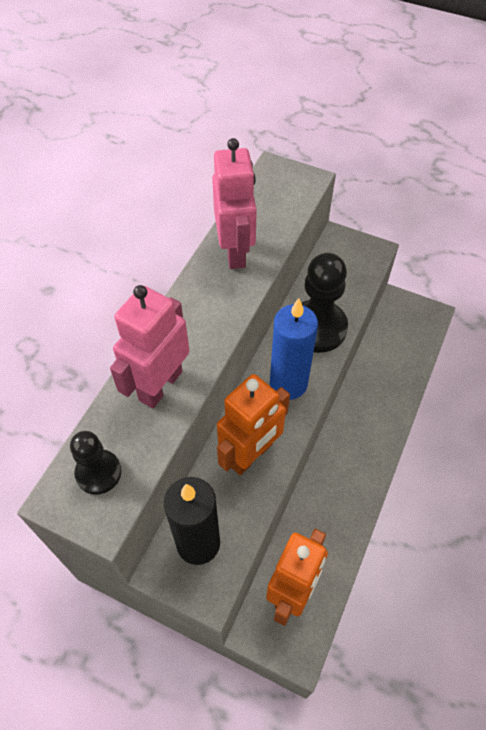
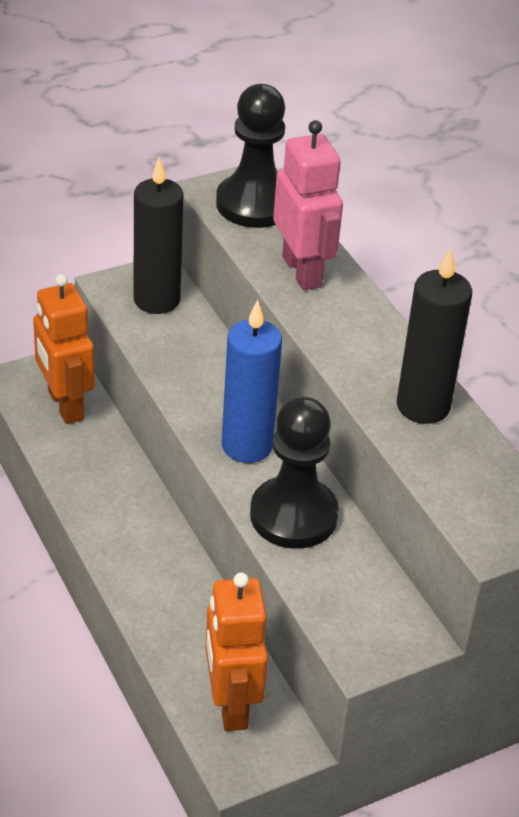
camera: 125 degrees right, 15 degrees down
black pawn [70,431,122,495] -> black pawn [216,84,285,228], size x1.72
pink robot [212,138,257,269] -> black candle [397,247,472,424]
orange robot [217,374,290,475] -> orange robot moved to [205,573,268,731]

